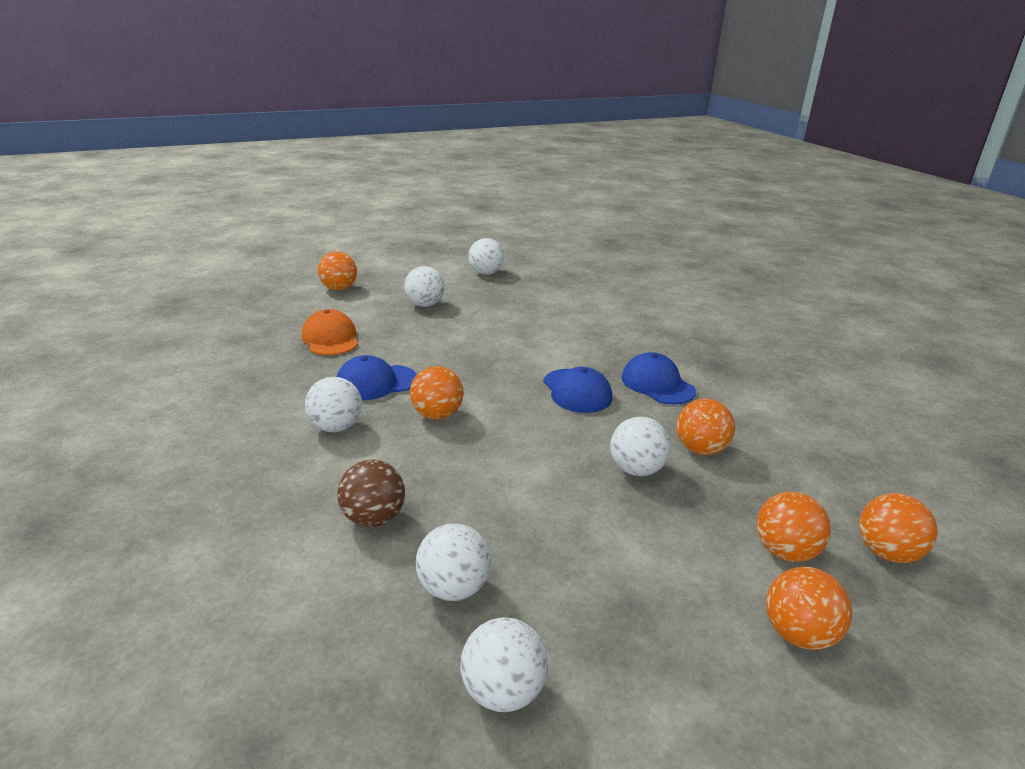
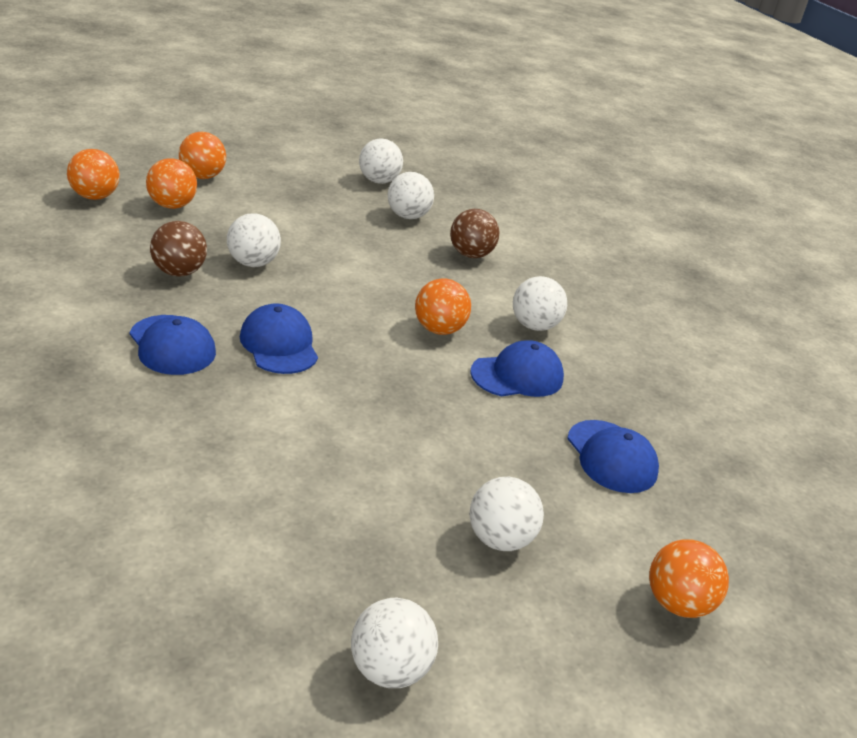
camera: 175 degrees right, 5 degrees up
orange cap [302,309,358,355] -> blue cap [567,420,659,493]
orange ball [677,399,735,455] -> brown ball [150,221,207,277]

